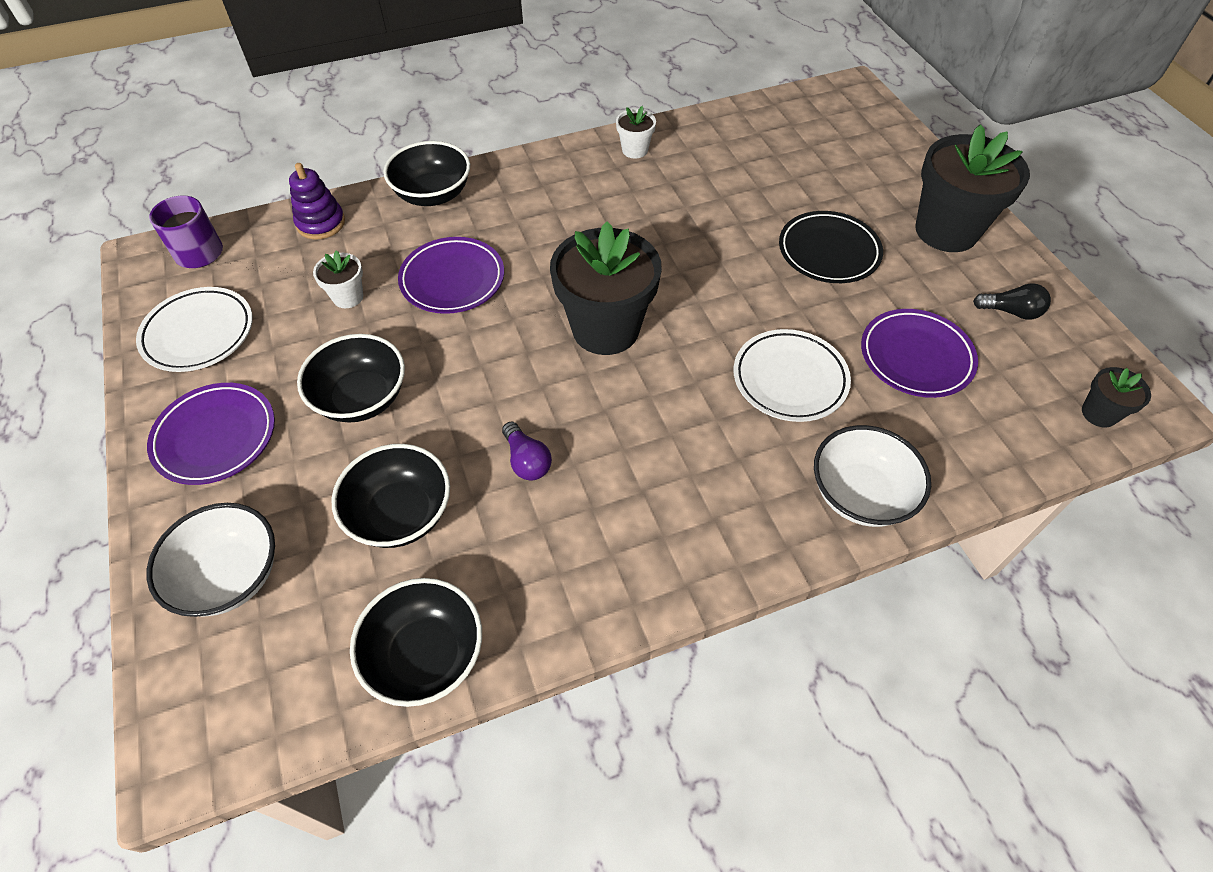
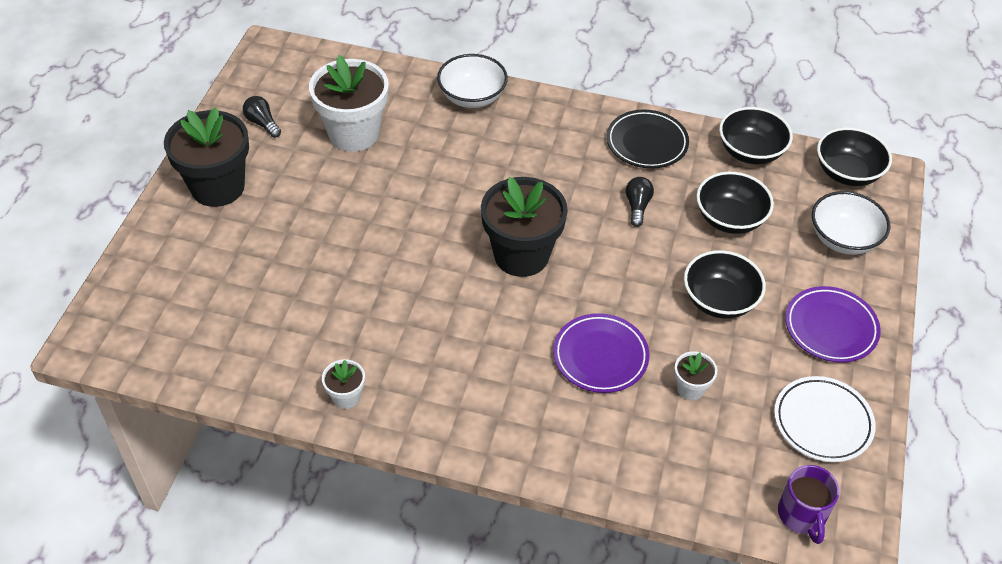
camera: 145 degrees left, 5 degrees down
purple stacking toy [289,163,345,240] -> none
black bowl [383,141,470,206] -> black bowl moved to [817,127,892,186]
purple light bulb [502,422,552,480] -> black light bulb [626,177,654,227]
white plate [734,329,851,422] -> none
black plate [779,211,883,283] -> black plate moved to [606,110,689,169]
purple plate [861,309,978,398] -> white flower pot [309,55,389,152]
black flower pot [1082,367,1151,428] -> none

